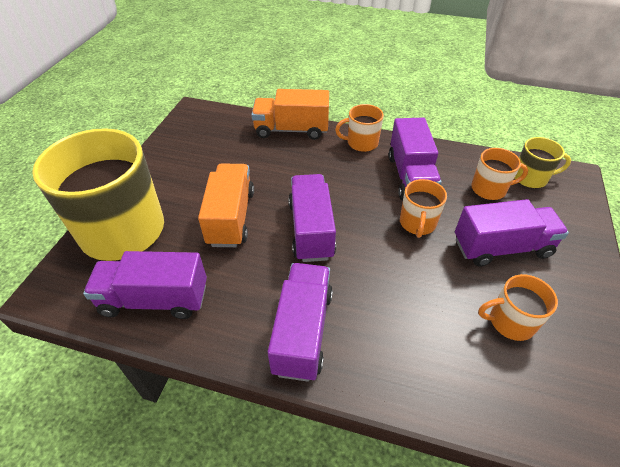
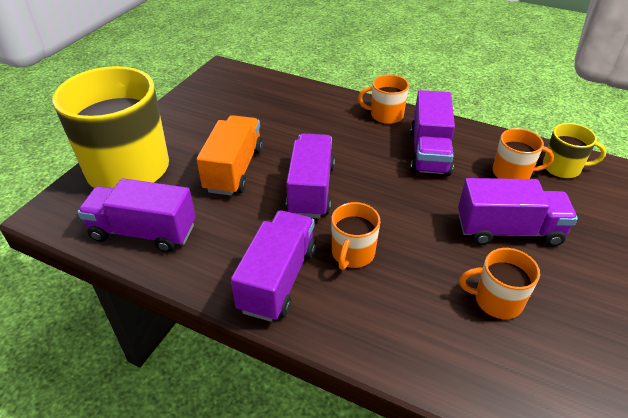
camera: 10 degrees right, 5 degrees down
orange truck [251,89,329,140] -> none
orange mug [400,179,447,238] -> orange mug moved to [331,202,380,270]

